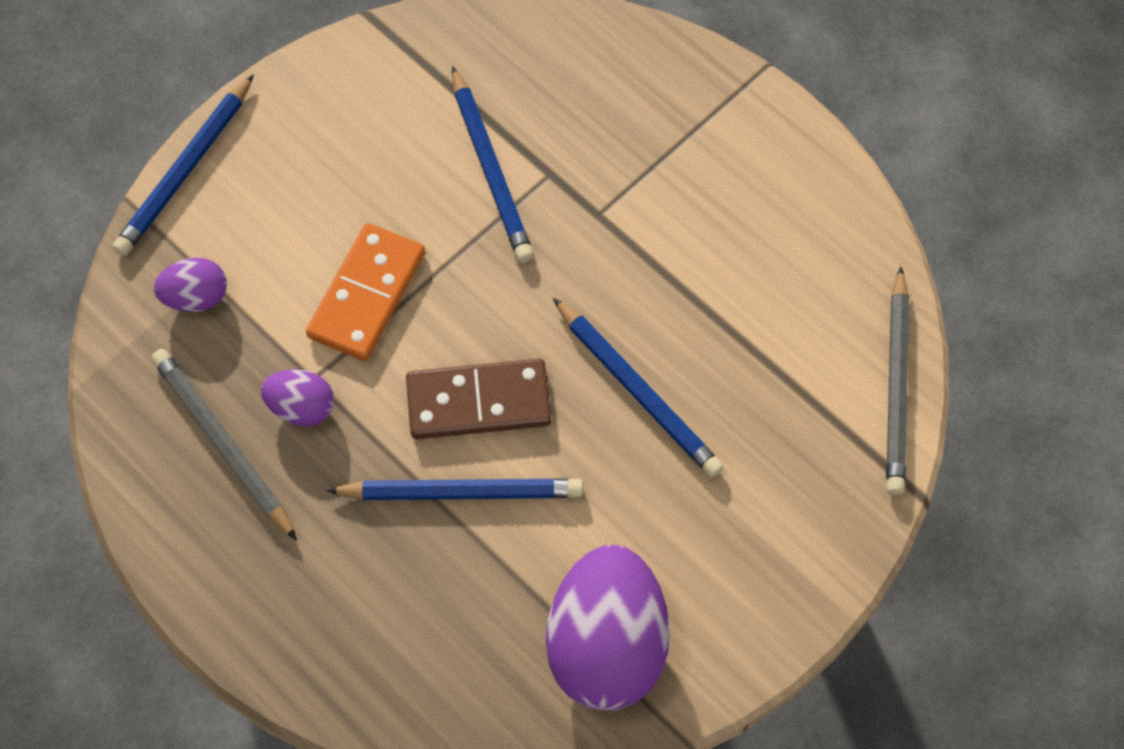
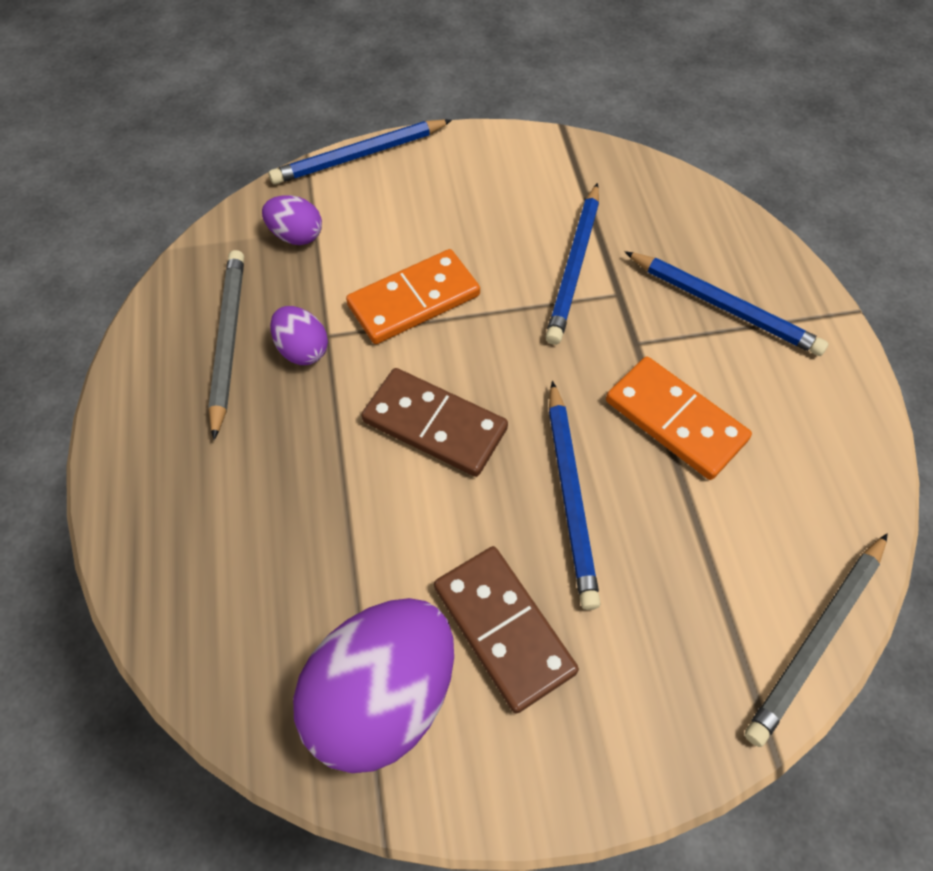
camera: 35 degrees right, 5 degrees down
blue pencil [326,478,583,500] -> blue pencil moved to [625,251,828,356]
none -> brown domino [434,546,579,714]
none -> orange domino [606,357,752,480]

